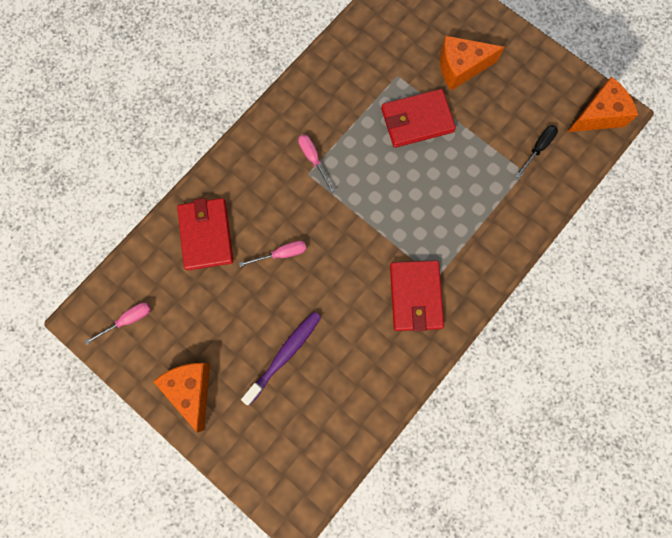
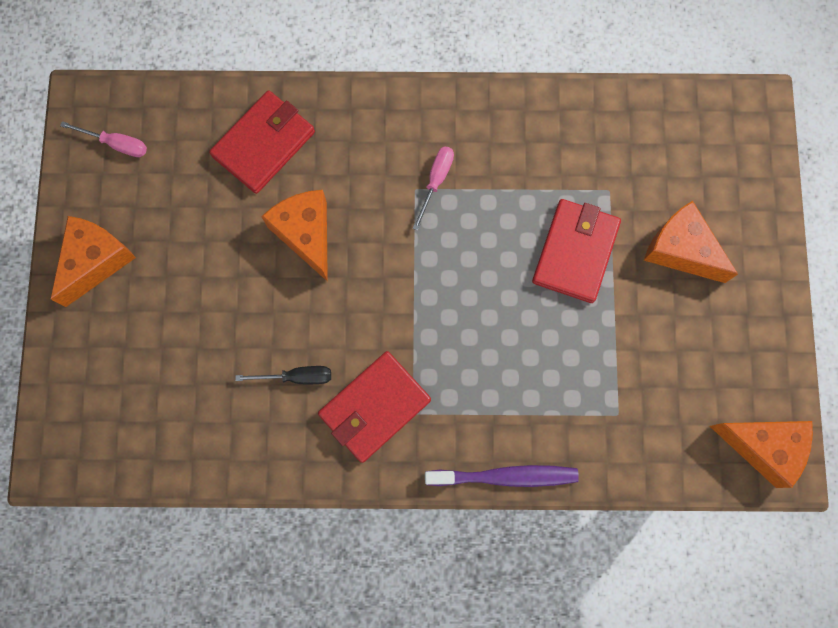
camera: 50 degrees right, 0 degrees up
pink screwdriver [239,241,306,267] -> orange cheese [261,190,328,282]
purple toothbrush [241,312,321,405] -> purple toothbrush moved to [425,465,579,487]
red wallet [381,89,456,148] -> red wallet turned 75 degrees clockwise [532,199,621,303]
black screwdriver [516,125,558,178] -> black screwdriver moved to [235,366,331,384]

